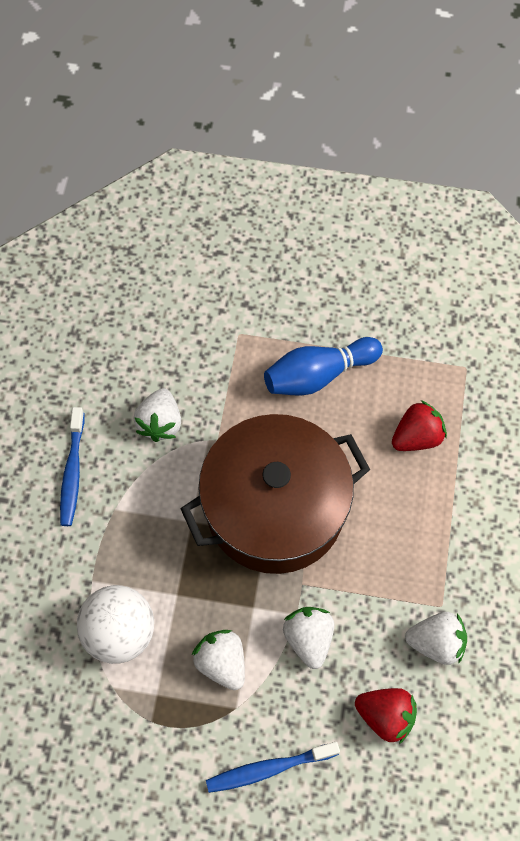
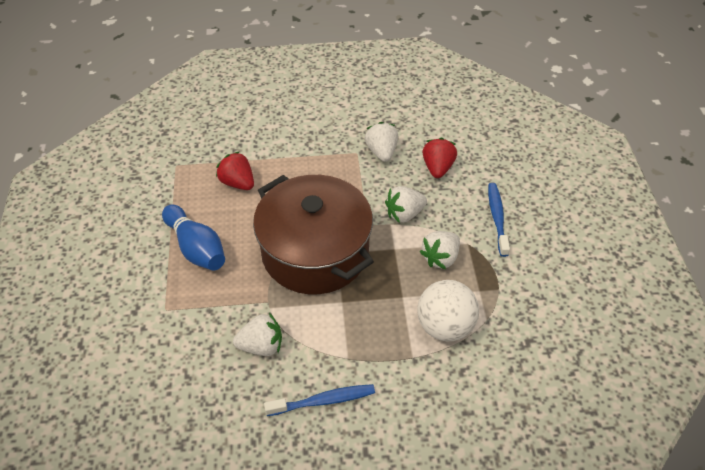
camera: 105 degrees left, 15 degrees down
blue toothbrush [206,742,340,793] -> blue toothbrush turned 150 degrees counterclockwise [488,183,510,257]

